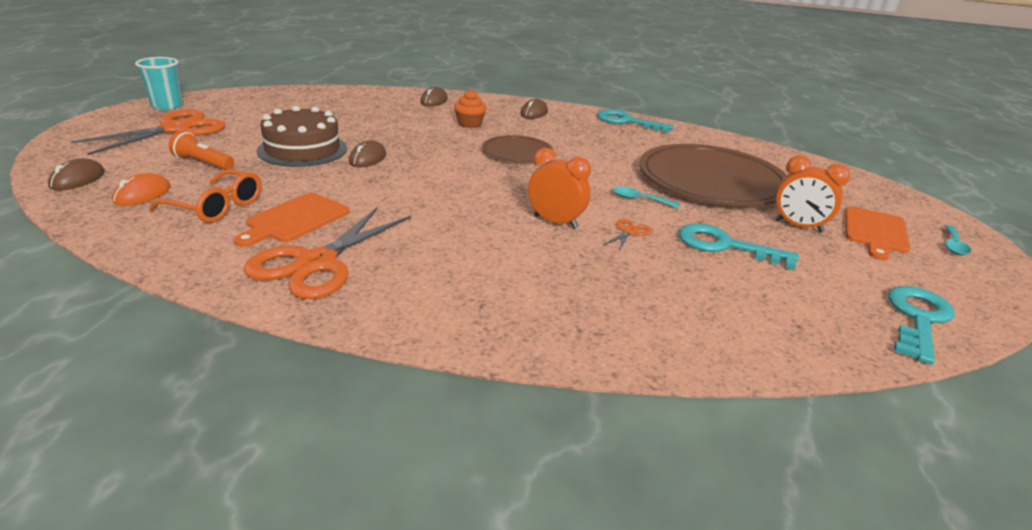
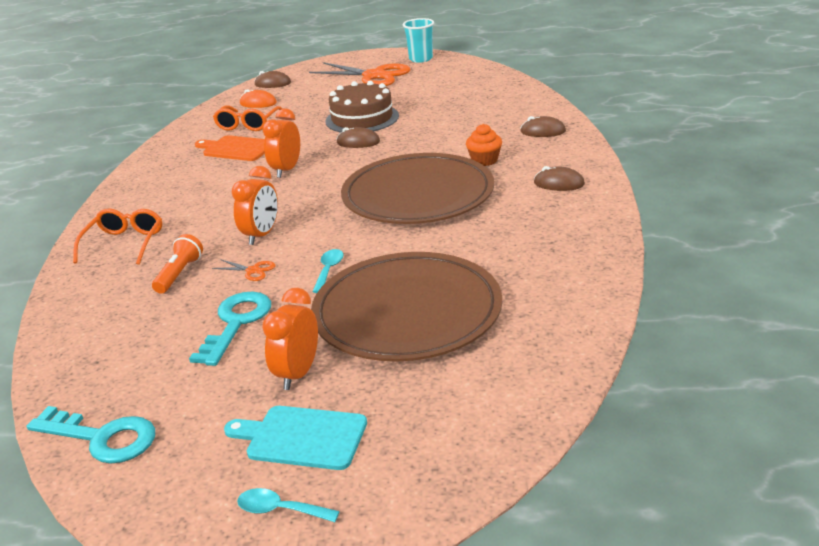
camera: 85 degrees right, 0 degrees up
orange flashlight [169,131,234,170] -> orange flashlight moved to [152,234,203,294]
orange scissors [243,207,411,299] -> none
brown plate [482,135,553,163] -> brown plate [341,153,494,224], size x1.97
turquoise key [597,109,674,133] -> none
orange cutting board [845,206,910,260] -> turquoise cutting board [224,406,367,470]
none -> orange glasses [73,208,162,265]
none -> orange clock [262,108,300,178]

